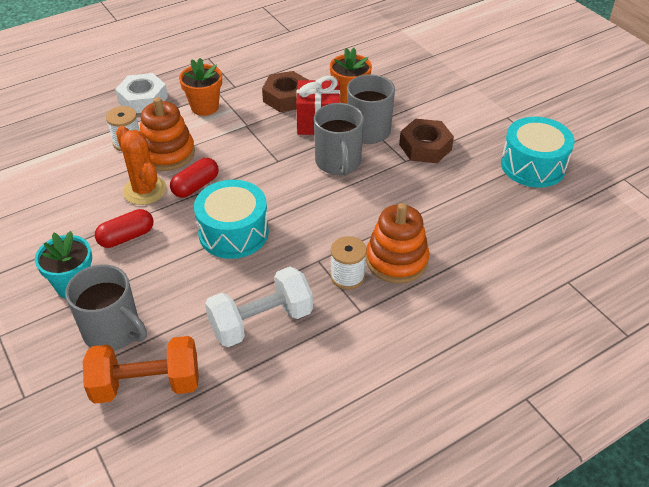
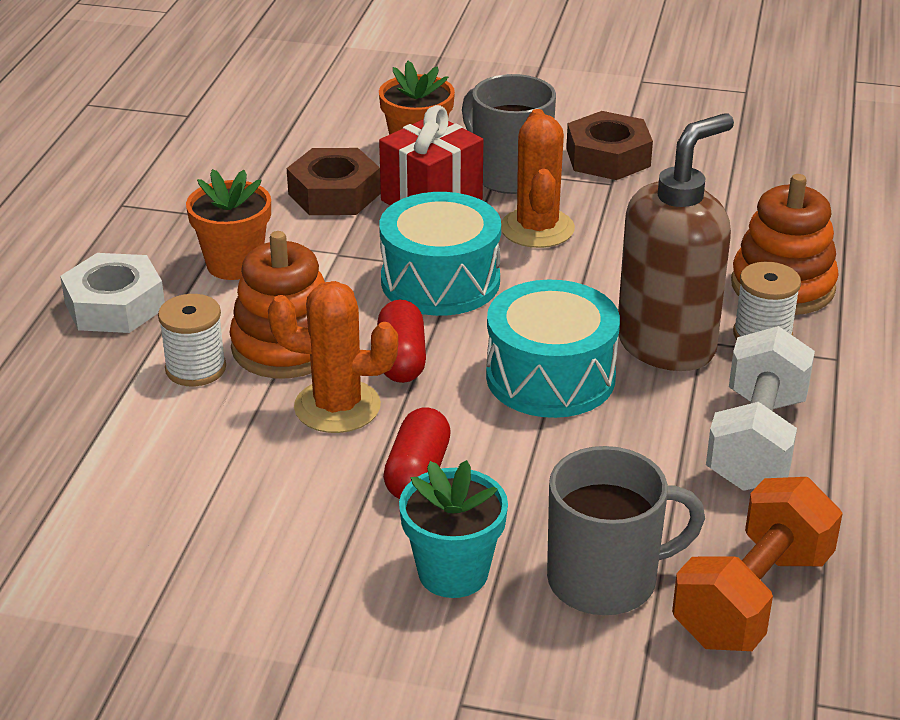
camera: 45 degrees left, 10 degrees down
grey mug [314,103,364,175] -> orange cactus [501,109,575,248]
turquoise drum [501,117,575,187] -> turquoise drum moved to [379,192,501,316]
none -> brown soap dispenser [618,113,734,371]

